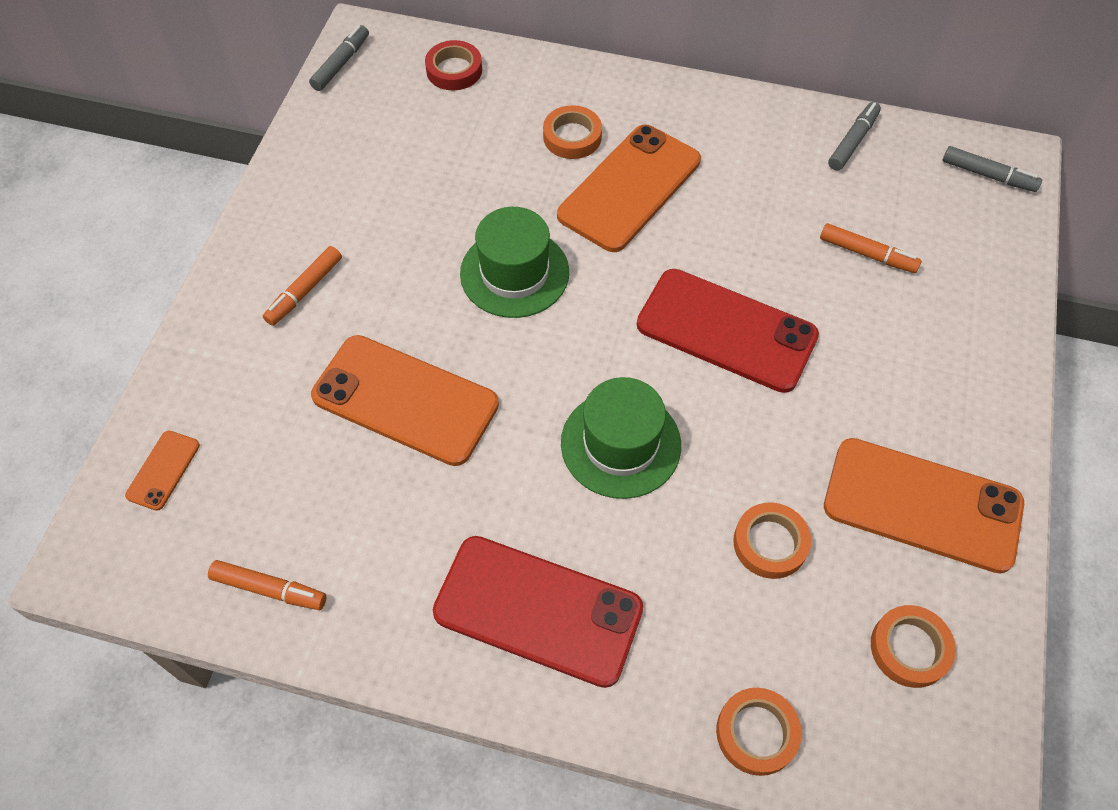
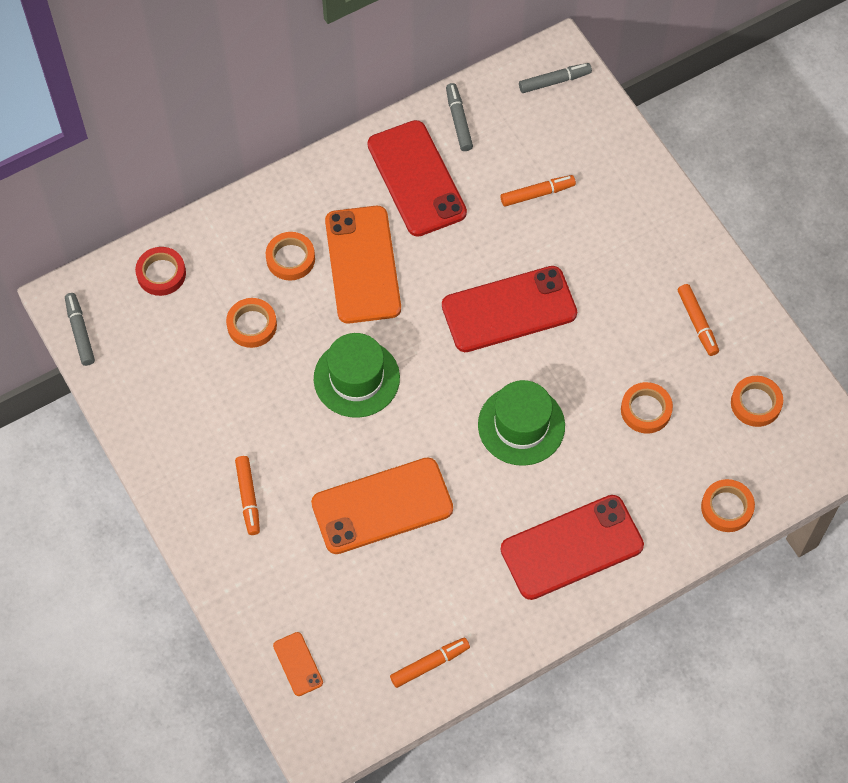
camera: 45 degrees left, 5 degrees up
orange phone [824,438,1024,574] -> orange marker [678,284,719,356]
none -> orange tape [226,298,277,348]
none -> red phone [367,120,467,237]

